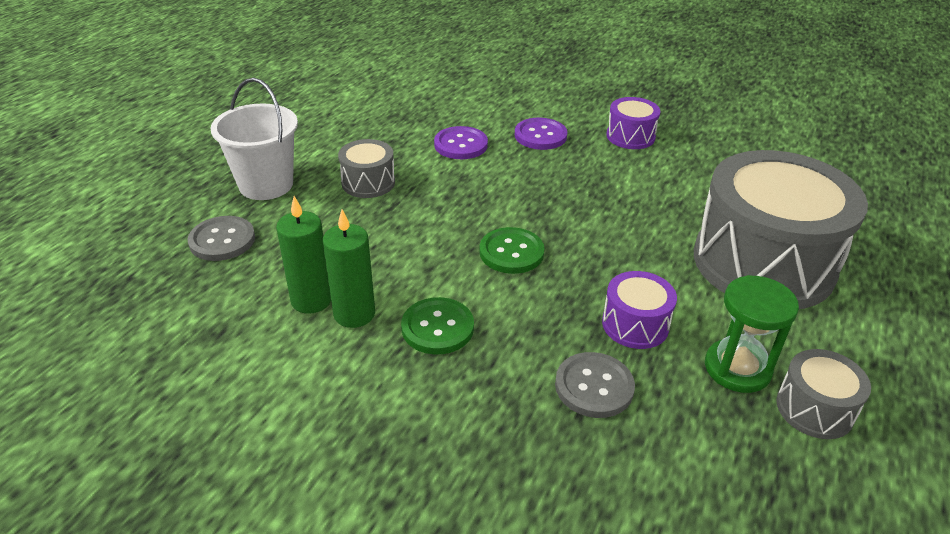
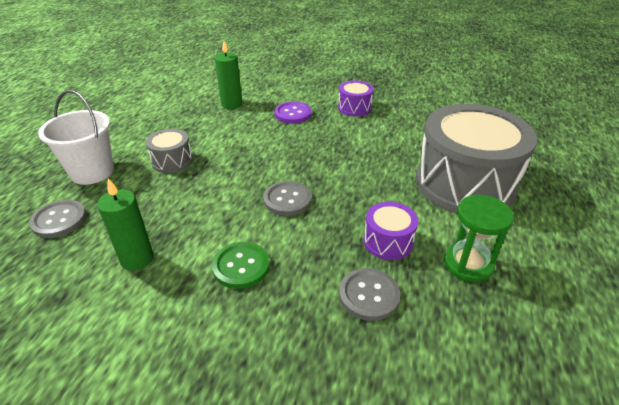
camera: 10 degrees left, 0 degrees up
green candle [323,209,375,328] -> green candle moved to [215,41,242,109]
purple button [434,126,488,159] -> none
green button [480,227,545,274] -> grey button [263,181,312,216]
grey drum [776,349,871,439] -> none

